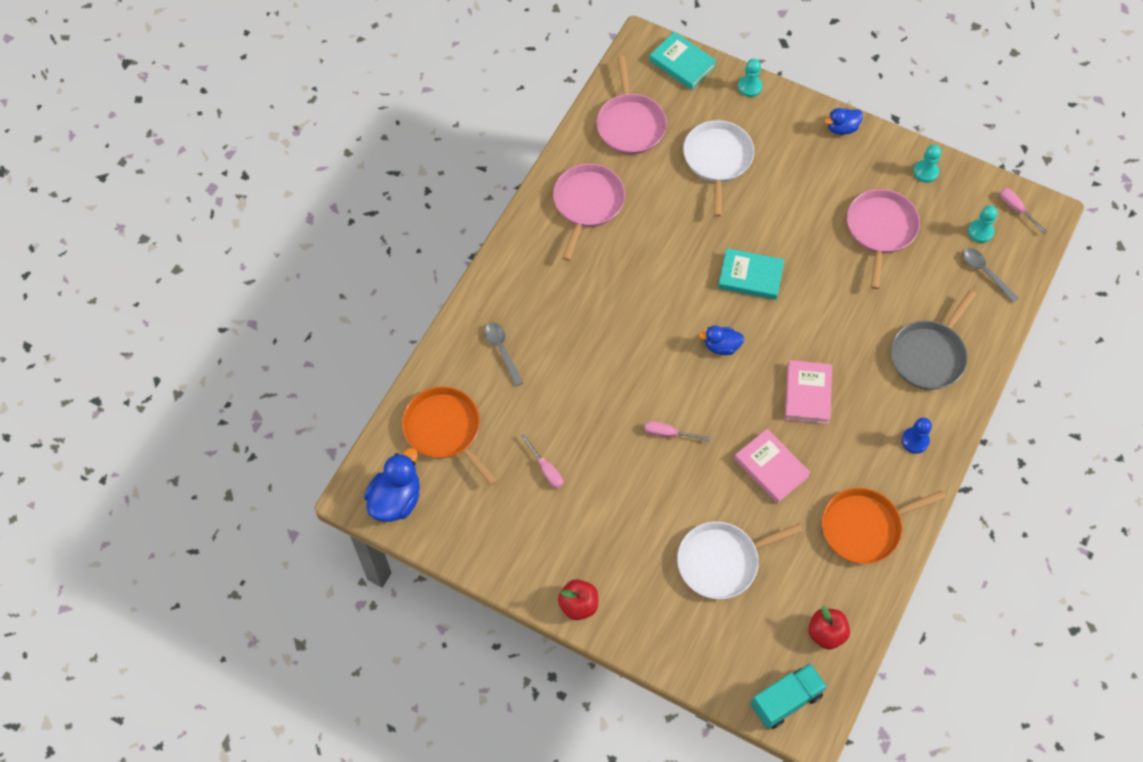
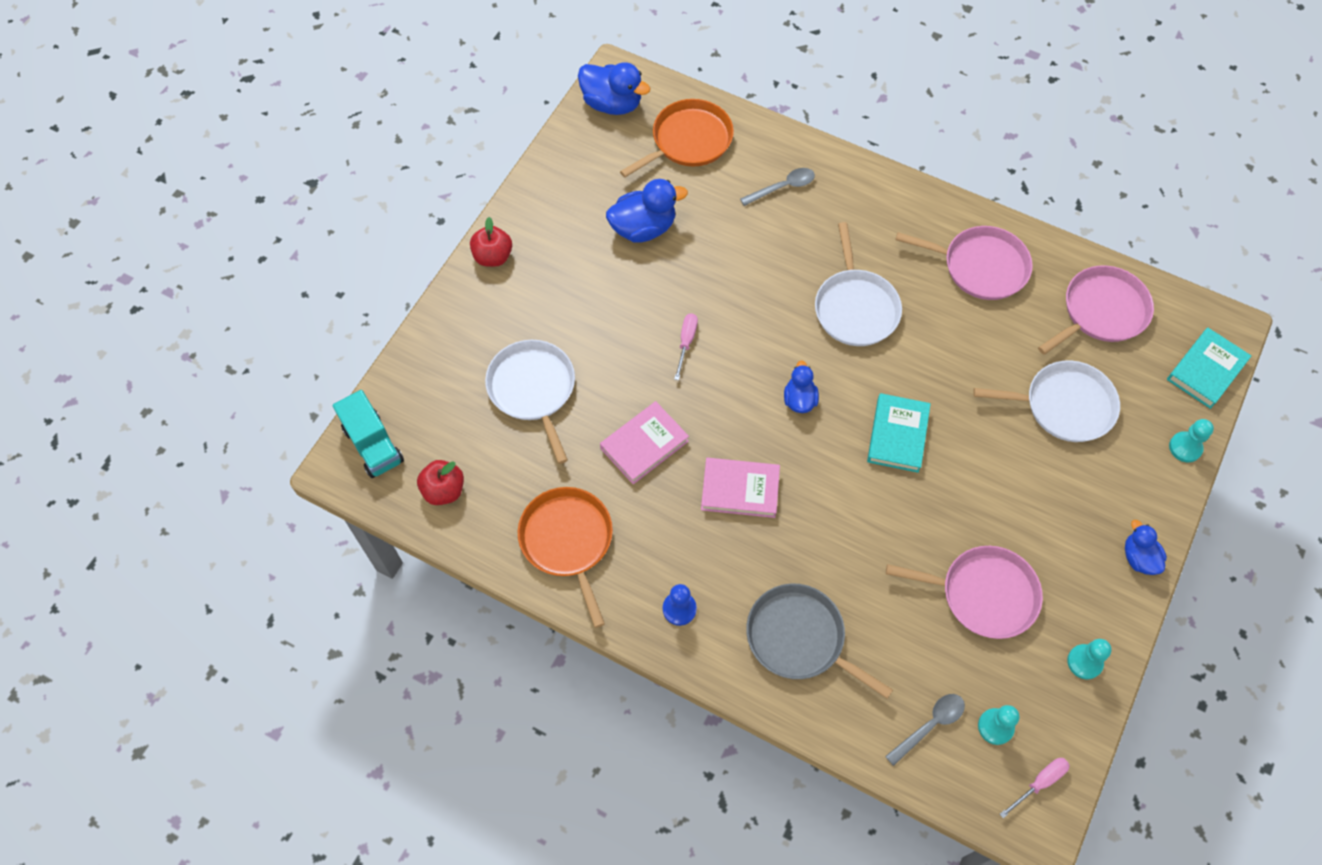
camera: 90 degrees right, 0 degrees up
pink screwdriver [521,434,563,489] -> blue duck [606,179,688,243]
pink pan [596,56,667,154] -> pink pan turned 150 degrees clockwise [1038,265,1154,355]
none -> white pan [815,222,902,346]

